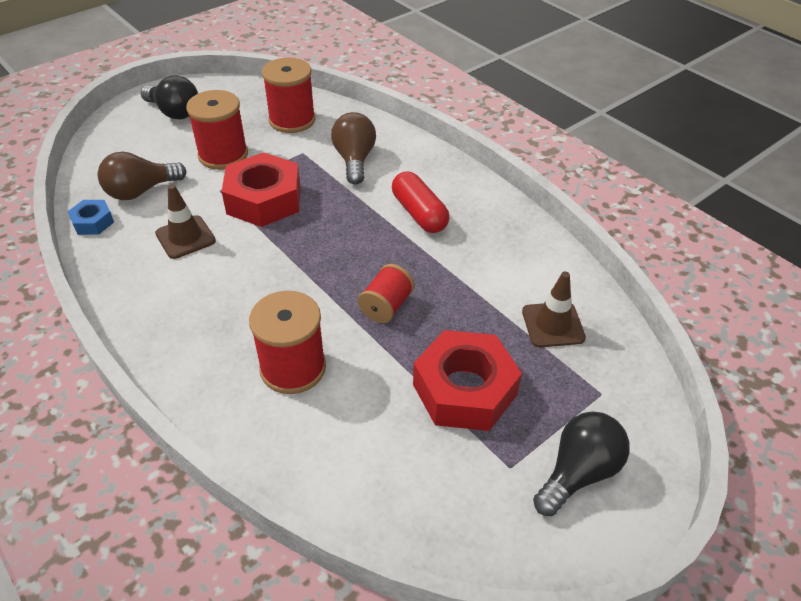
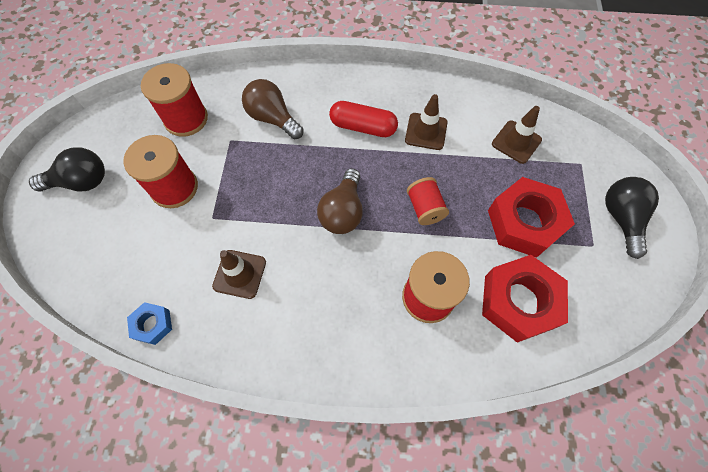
camera: 45 degrees left, 20 degrees up
brown light bulb [98,152,186,200] -> brown light bulb moved to [317,168,363,234]
red nut [221,152,300,227] -> red nut moved to [482,255,568,343]
none -> brown traffic cone [405,94,448,150]

